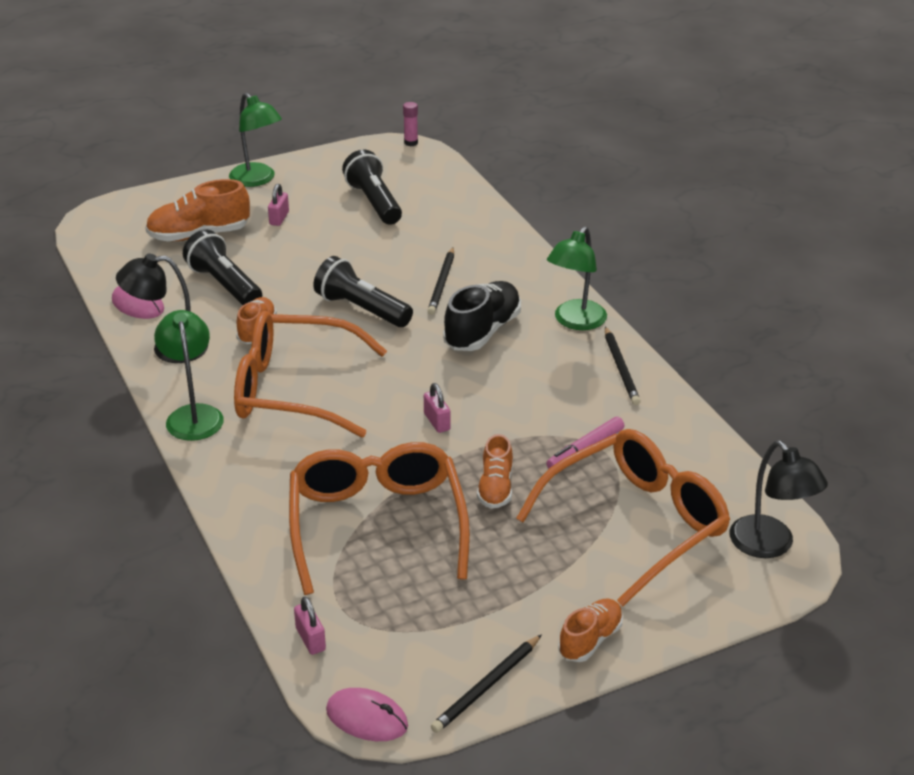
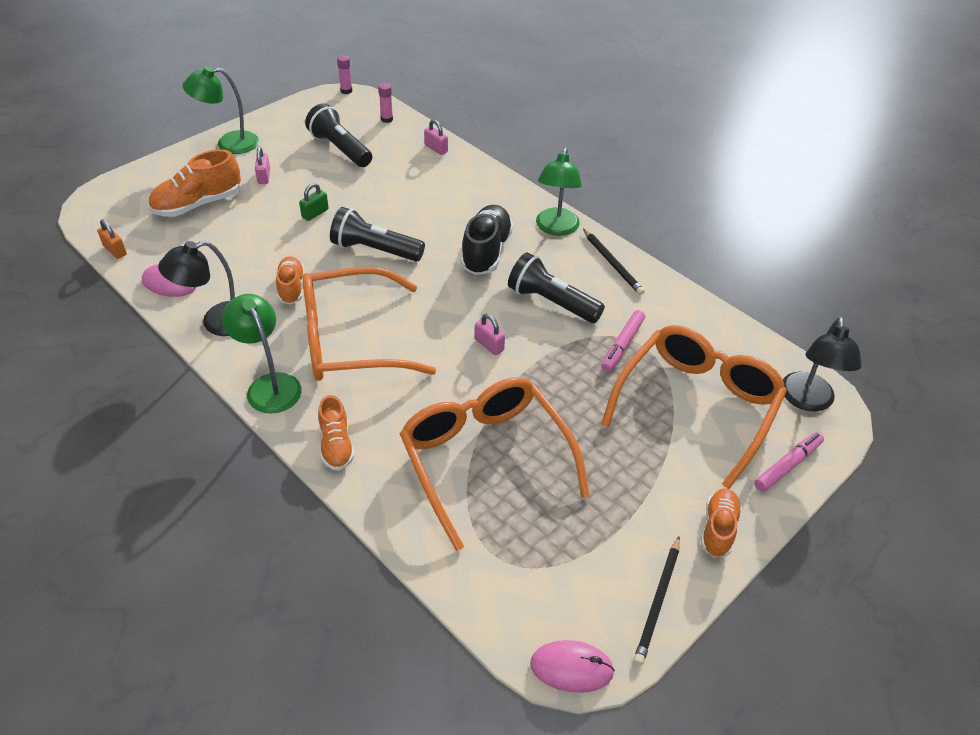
camera: 20 degrees left, 10 degrees up
black flashlight [183,230,262,305] -> black flashlight moved to [508,252,605,323]
green lamp [229,93,282,187] -> green lamp turned 135 degrees clockwise [183,66,259,154]
pink padlock [294,597,326,655] -> pink padlock moved to [424,119,448,155]
black pencil [427,248,454,315] -> none
orange shoe [477,434,513,509] -> orange shoe moved to [318,395,354,471]
black lamp [730,441,828,558] -> black lamp turned 60 degrees clockwise [783,317,862,412]
none -> orange padlock [97,219,127,259]
none -> green padlock [299,183,329,221]
none -> pink glue stick [378,83,393,123]
none -> pink marker [754,432,824,492]

